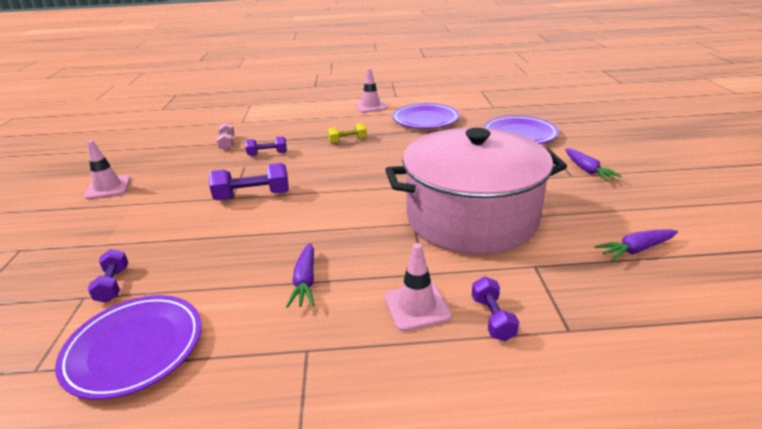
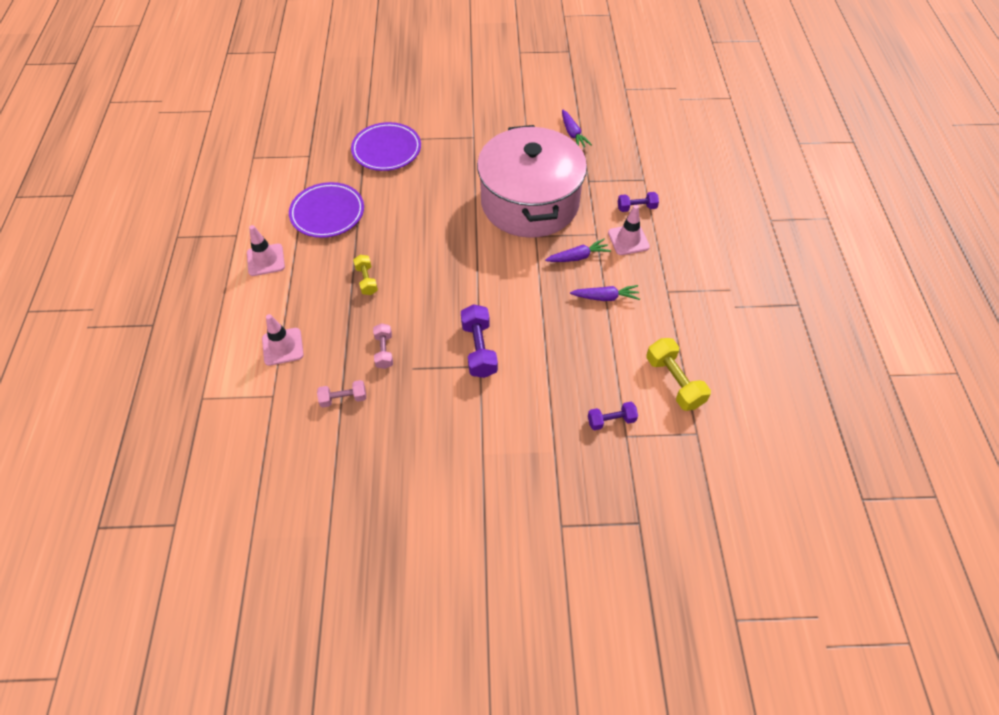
camera: 90 degrees left, 25 degrees up
purple plate [55,295,202,400] -> yellow dumbbell [646,338,711,411]
pink traffic cone [84,140,131,200] -> pink traffic cone moved to [262,314,304,366]
purple dumbbell [245,136,287,156] -> pink dumbbell [373,323,393,369]
purple carrot [565,148,622,181] -> purple carrot moved to [545,239,611,262]

